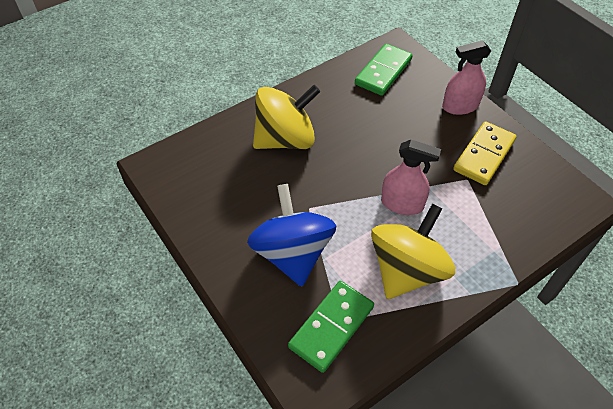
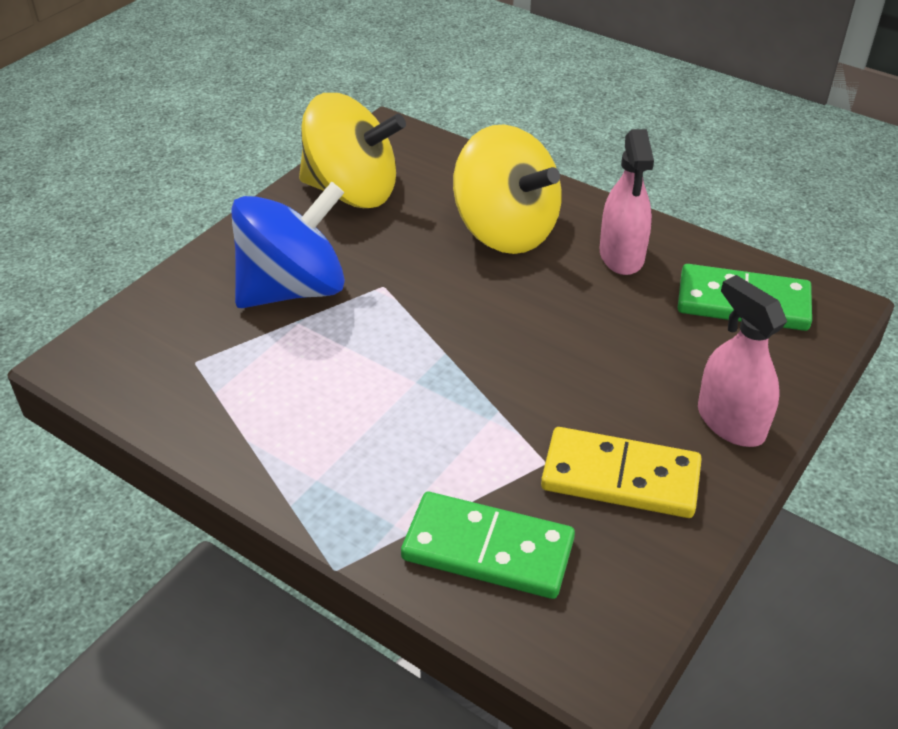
camera: 70 degrees right, 10 degrees down
green domino [288,281,374,373] -> green domino moved to [401,492,575,599]
yellow spinning top [371,203,455,299] -> yellow spinning top moved to [299,93,406,208]
pink spray bottle [381,140,441,215] -> pink spray bottle moved to [599,129,654,275]

